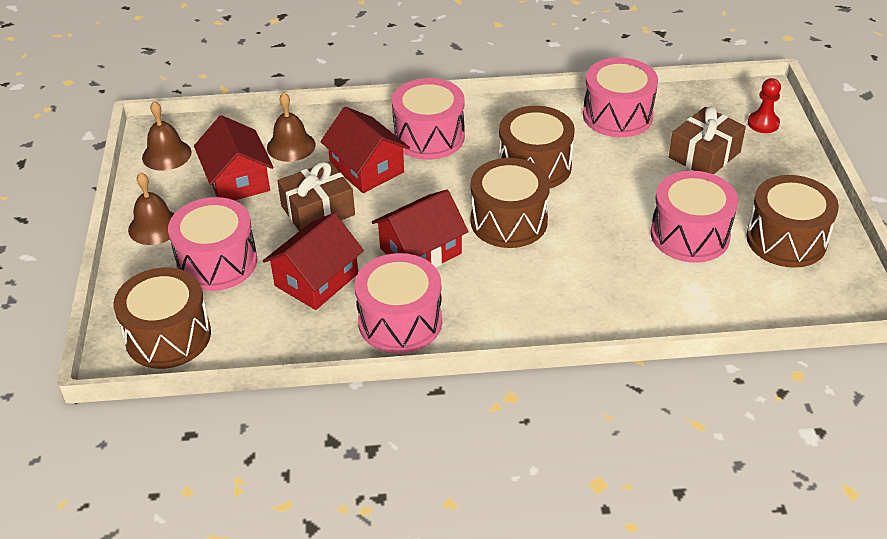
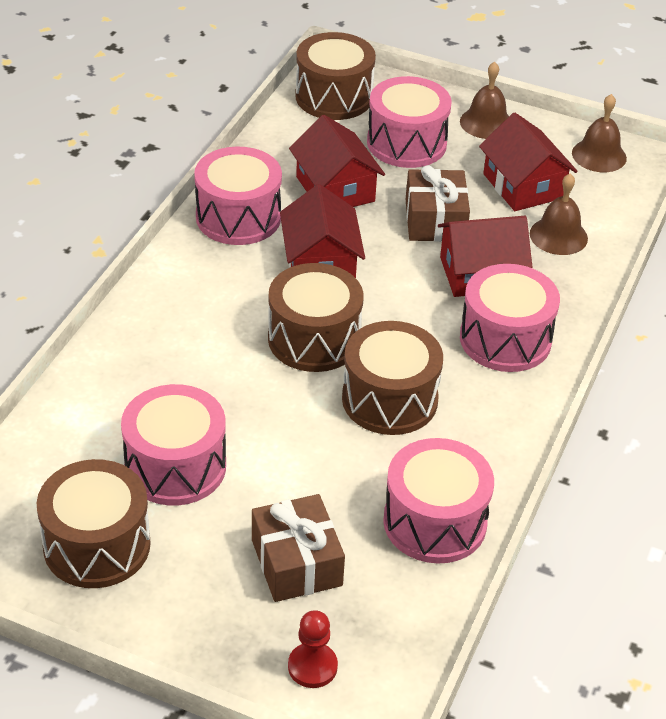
camera: 115 degrees right, 0 degrees up
red house [194,115,273,200] -> red house turned 60 degrees clockwise [479,113,578,211]

